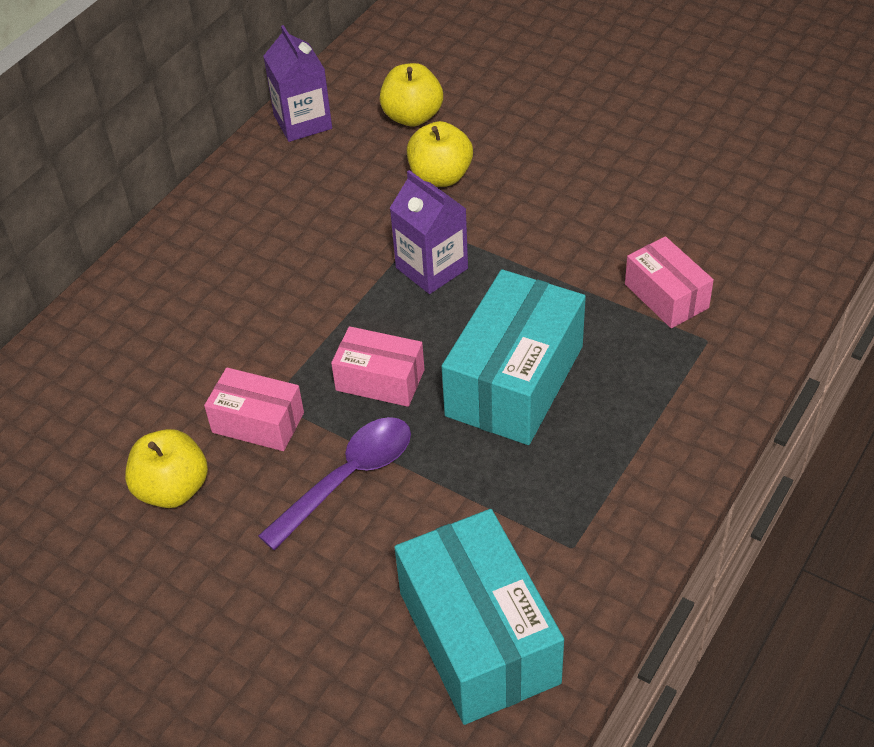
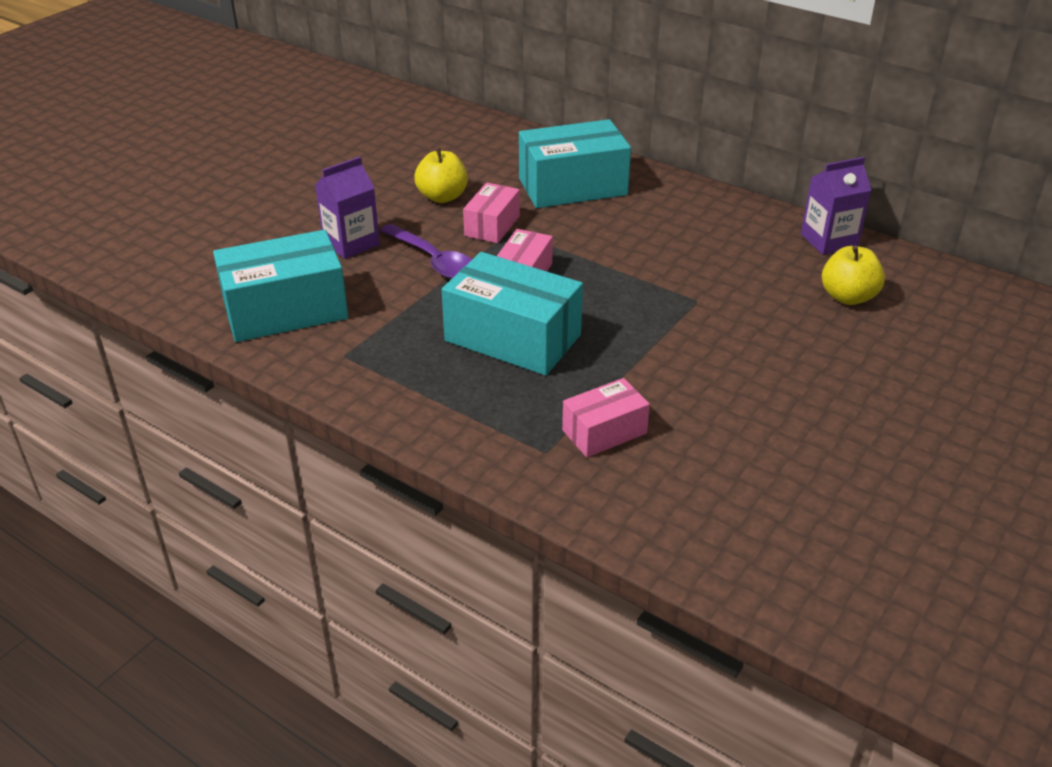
camera: 90 degrees right, 10 degrees down
purple carton [390,170,468,294] -> purple carton moved to [315,157,380,259]
yellow apple [407,121,473,187] -> none
none -> turquoise box [519,119,631,208]

